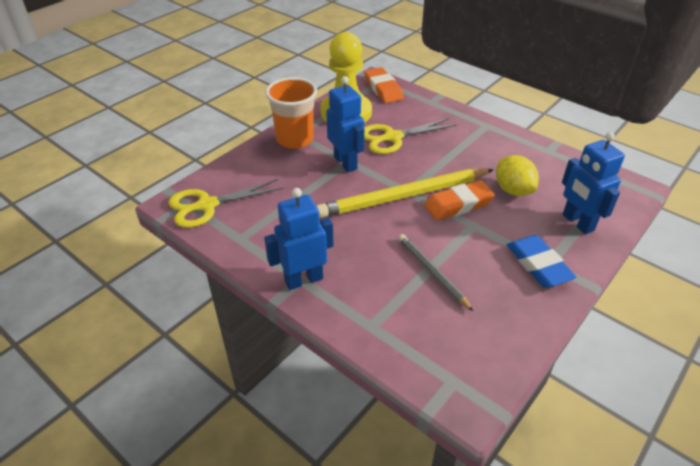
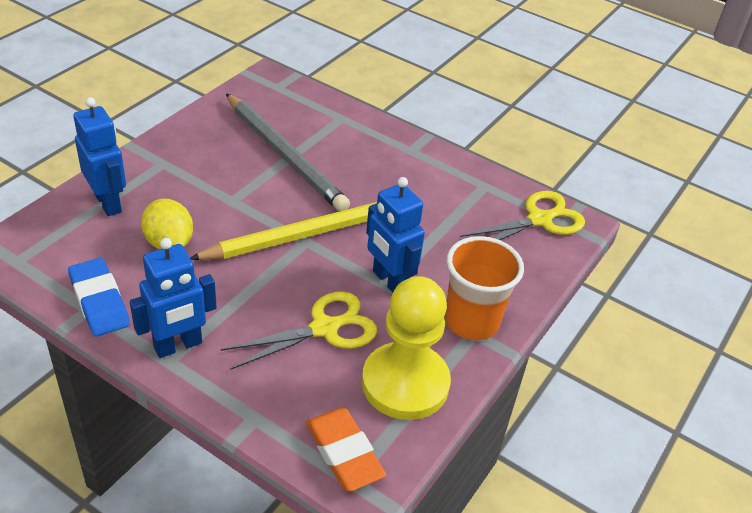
camera: 170 degrees right, 0 degrees up
blue robot [264,188,334,290] -> blue robot moved to [130,238,217,358]
grey pencil [398,234,473,311] -> grey pencil [226,94,350,211], size x1.87
orange eraser [424,180,495,221] -> none
blue eraser [507,235,576,287] -> blue eraser moved to [68,258,130,337]

